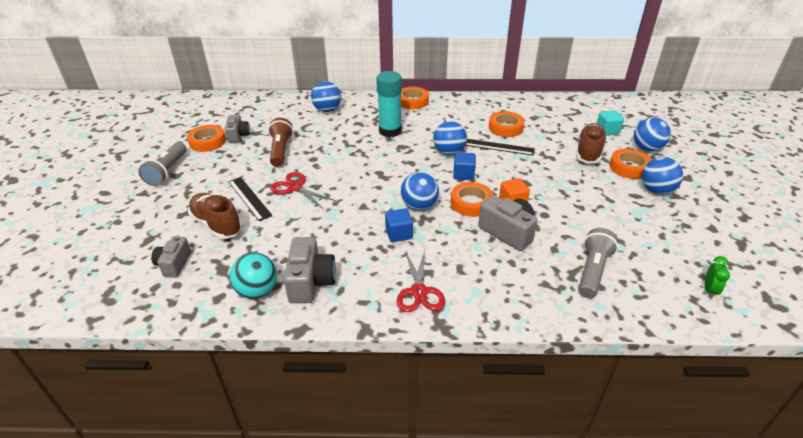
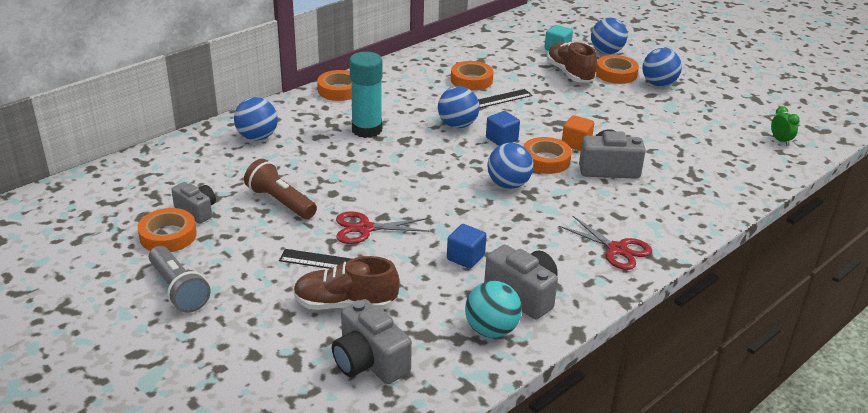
camera: 45 degrees left, 5 degrees down
grey camera [151,236,191,278] -> grey camera [332,299,412,384], size x1.53
blue cube [385,208,413,242] -> blue cube moved to [447,224,486,269]
grey flashlight [578,228,618,298] -> none

